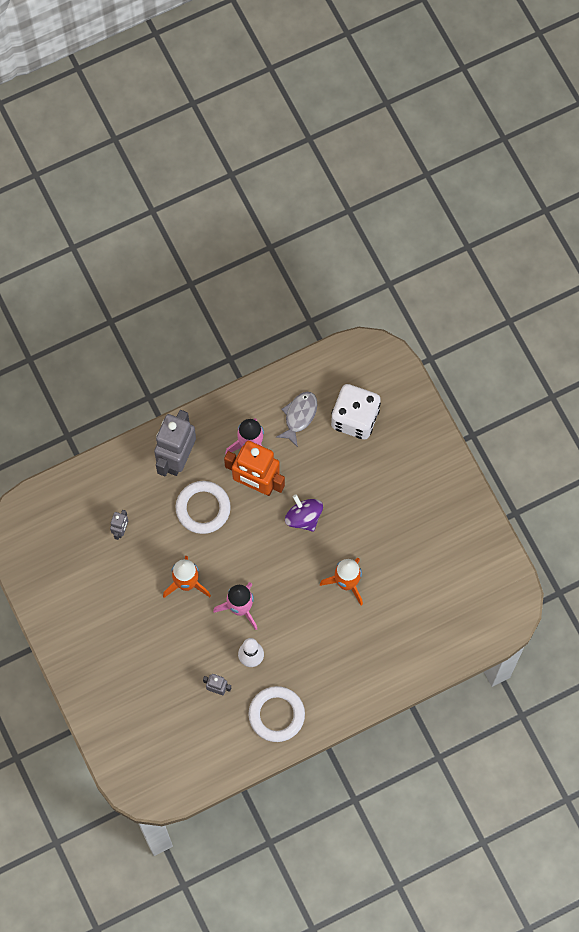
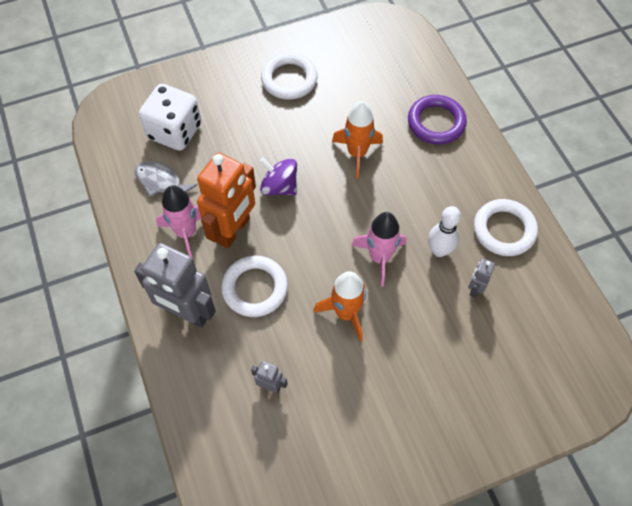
camera: 85 degrees left, 10 degrees down
purple spinning top [285,494,323,532] -> purple spinning top turned 60 degrees clockwise [260,158,297,195]
none -> white ring [261,53,318,100]
none -> purple ring [408,95,467,144]

